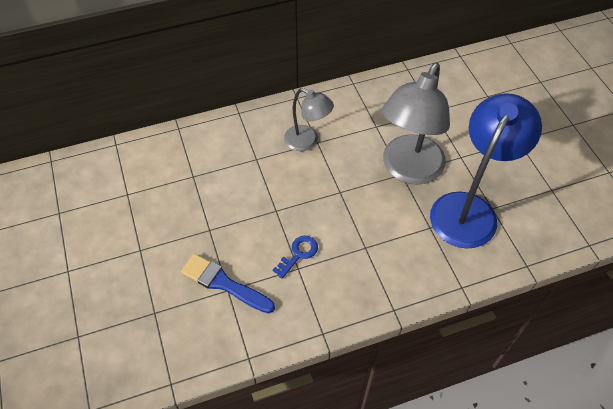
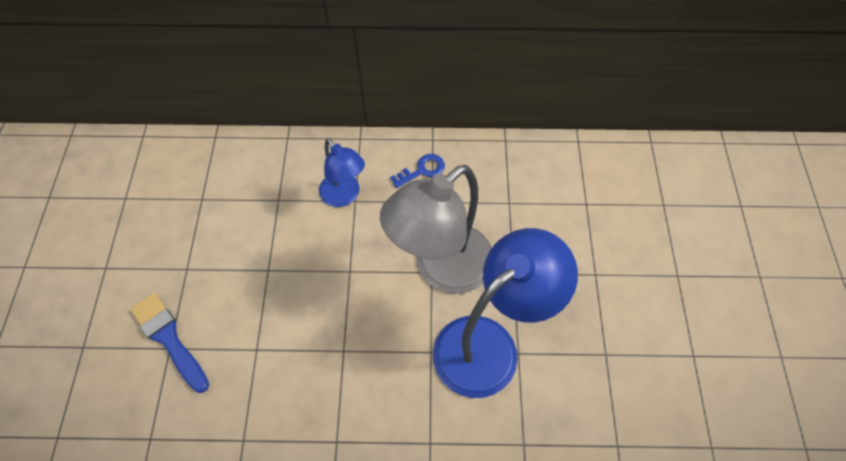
camera: 20 degrees right, 5 degrees up
blue key [273,236,318,279] -> blue key moved to [390,154,445,188]
grey lamp [284,88,334,151] -> blue lamp [319,138,365,207]

